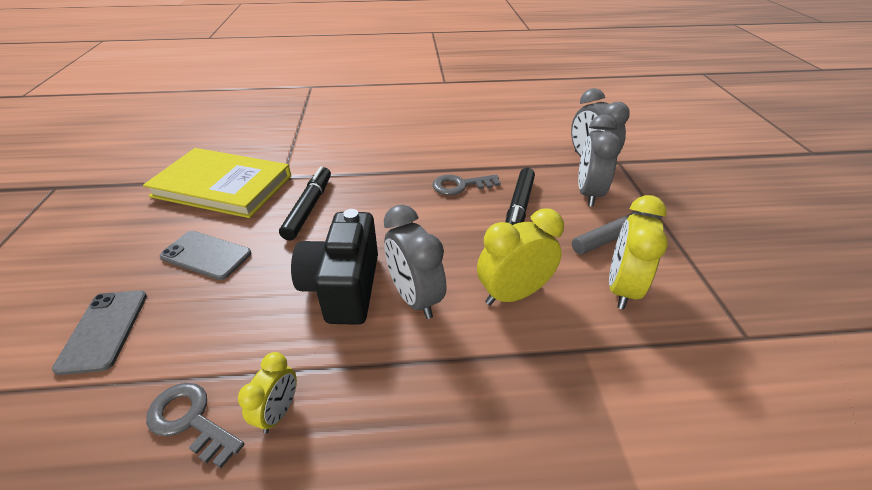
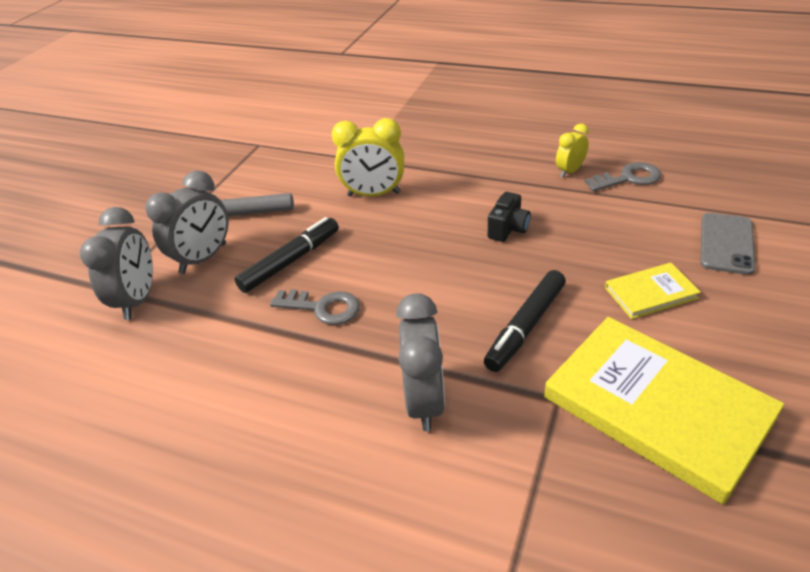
camera: 150 degrees left, 0 degrees up
grey key [146,383,245,468] -> grey key turned 75 degrees counterclockwise [585,162,661,191]
grey phone [160,231,251,280] -> yellow book [605,263,701,319]
black camera [291,209,378,325] -> black camera [488,192,531,242], size x0.51
grey clock [384,205,447,319] -> grey clock moved to [396,293,445,431]
yellow clock [609,195,668,309] -> none

